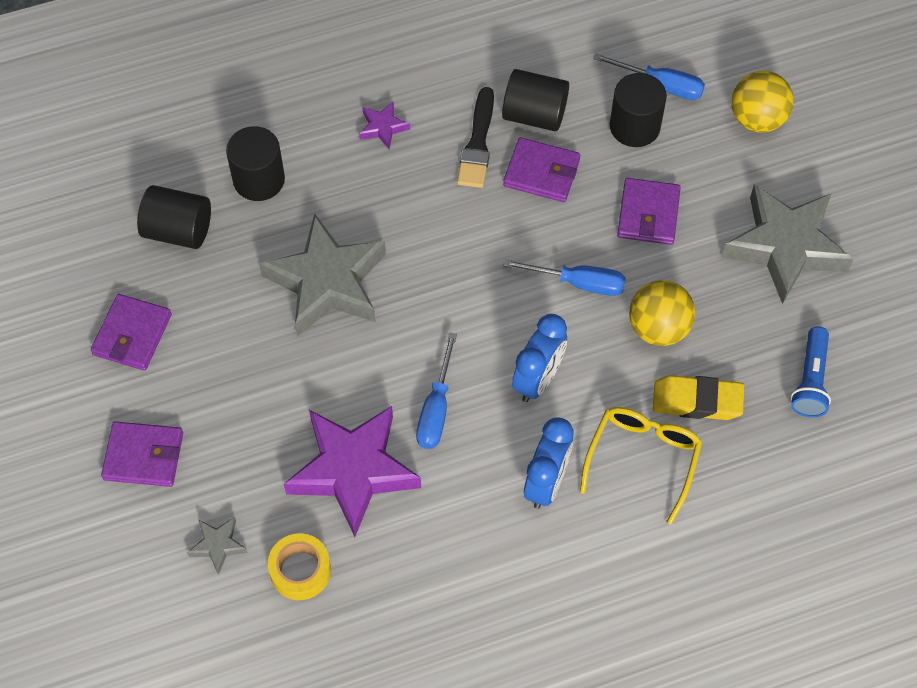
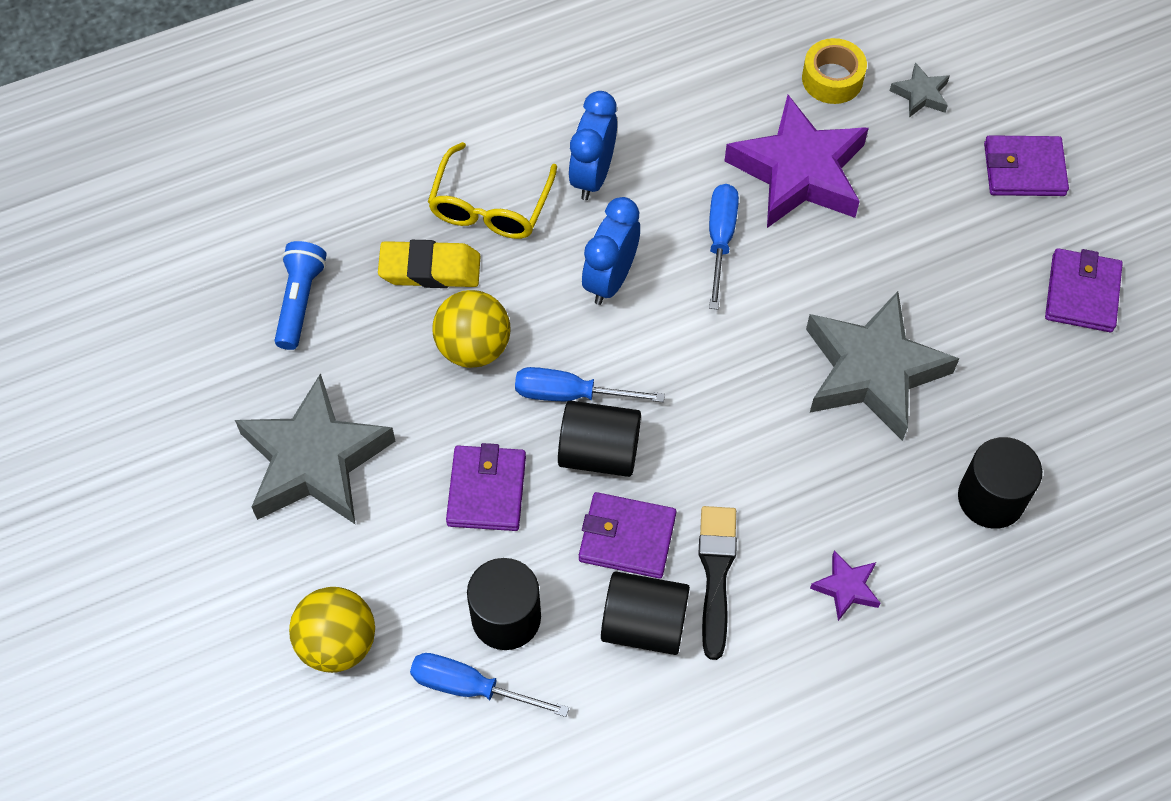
camera: 175 degrees right, 0 degrees up
black cylinder [137,185,211,249] -> black cylinder moved to [558,401,641,477]

